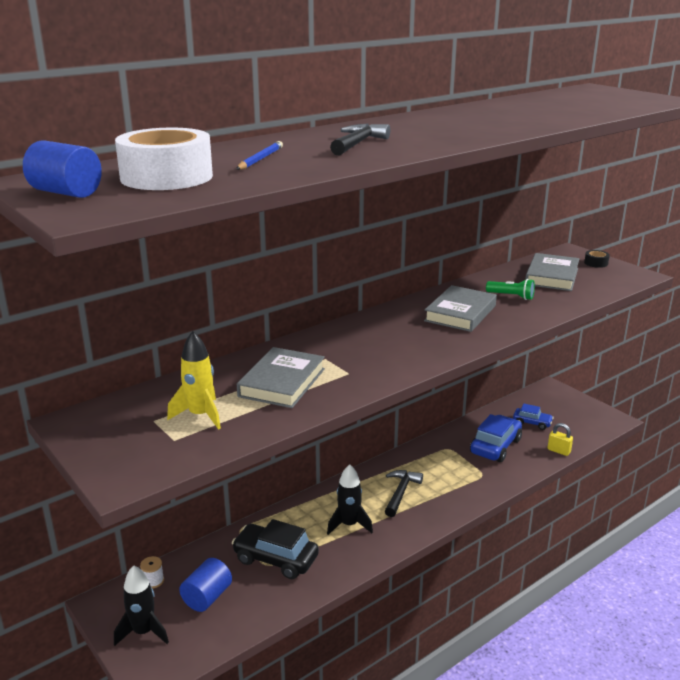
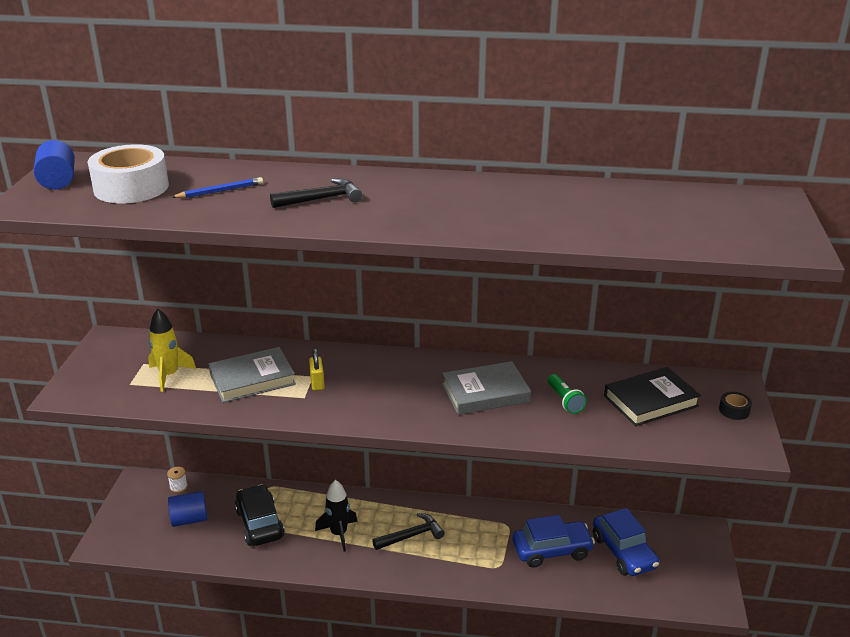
camera: 45 degrees right, 5 degrees up
black rocket [114,565,169,646] -> none
blue car [513,404,554,430] -> blue car [593,508,659,576], size x1.72
grey book [525,253,580,291] -> black book [604,367,701,426]
yellow padlock [548,423,573,456] -> yellow padlock moved to [309,348,325,391]

